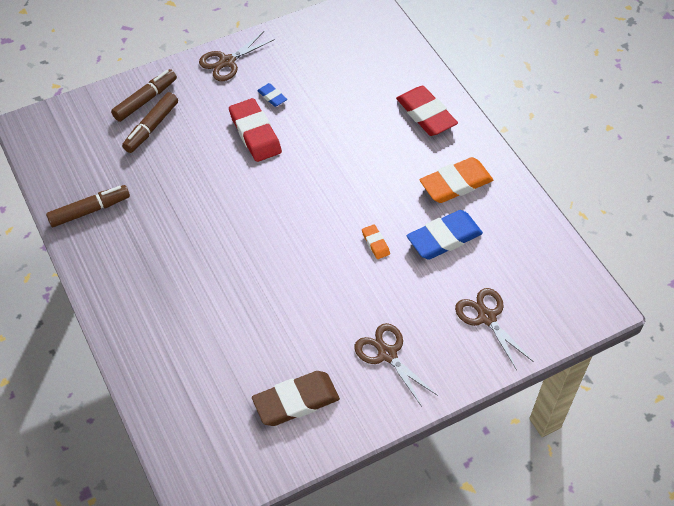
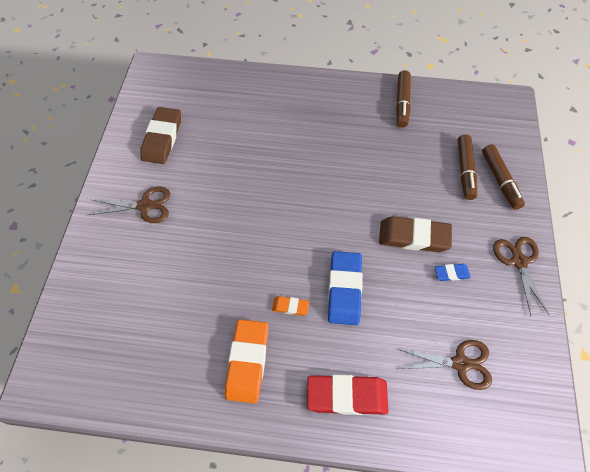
camera: 125 degrees right, 5 degrees up
brown marker [122,92,178,153] -> brown marker turned 150 degrees counterclockwise [458,135,477,200]
red eraser [229,98,282,162] -> brown eraser [379,216,452,252]
orange eraser [362,224,390,259] -> orange eraser moved to [272,296,310,316]
blue eraser [406,210,483,259] -> blue eraser moved to [328,251,363,325]
brown scissors [455,288,534,370] -> brown scissors moved to [398,340,492,390]

